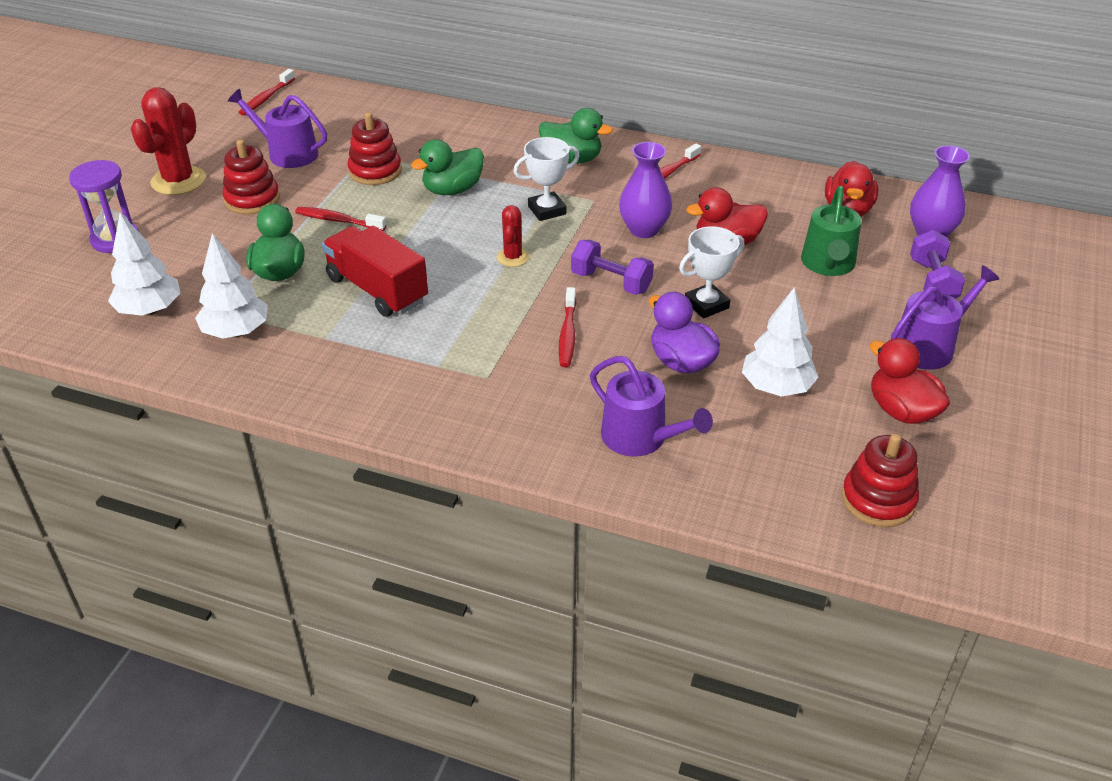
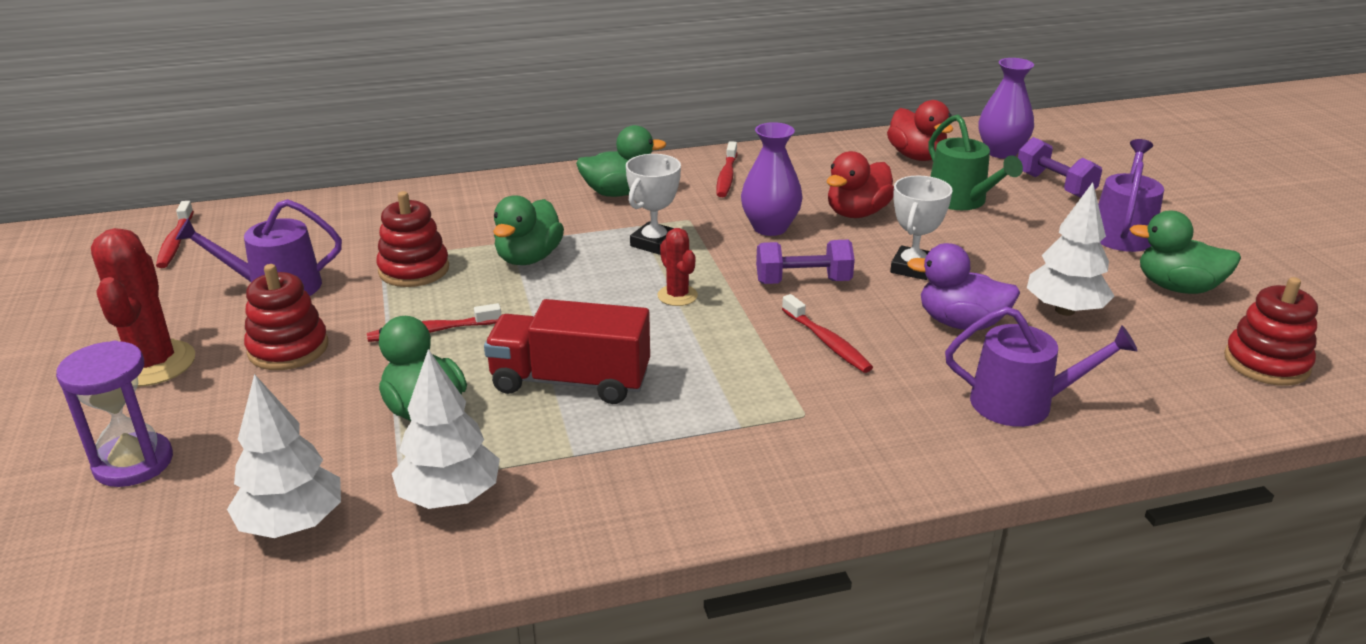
camera: 35 degrees left, 10 degrees down
red duck [870,338,950,424] -> green duck [1129,211,1241,294]

